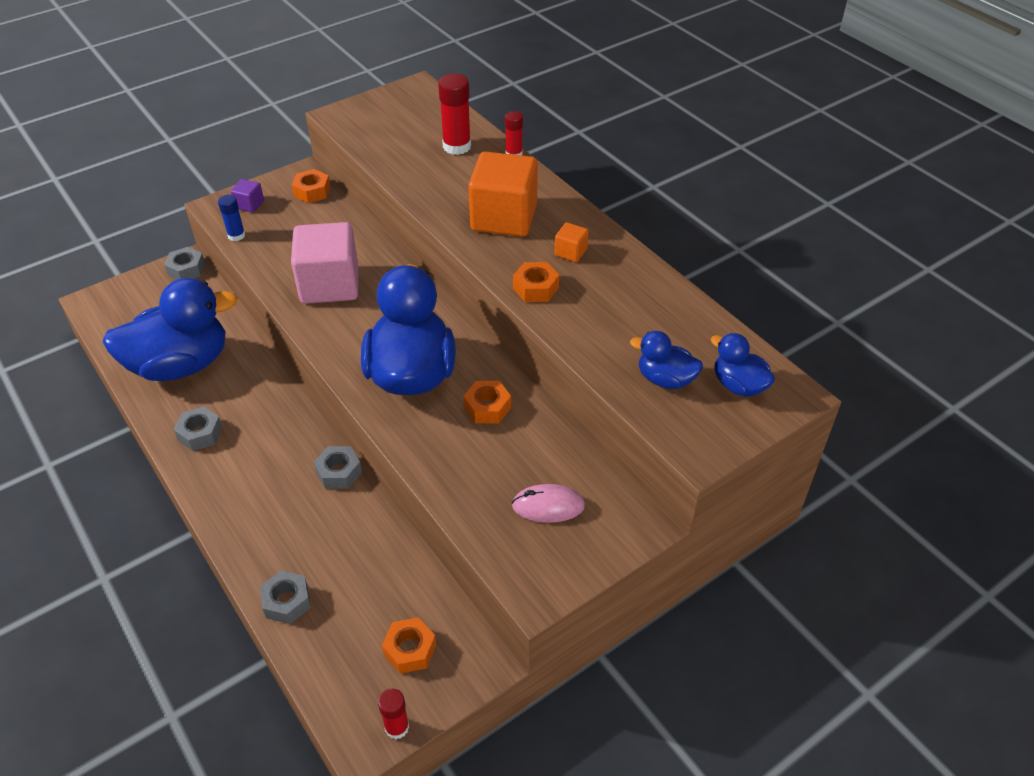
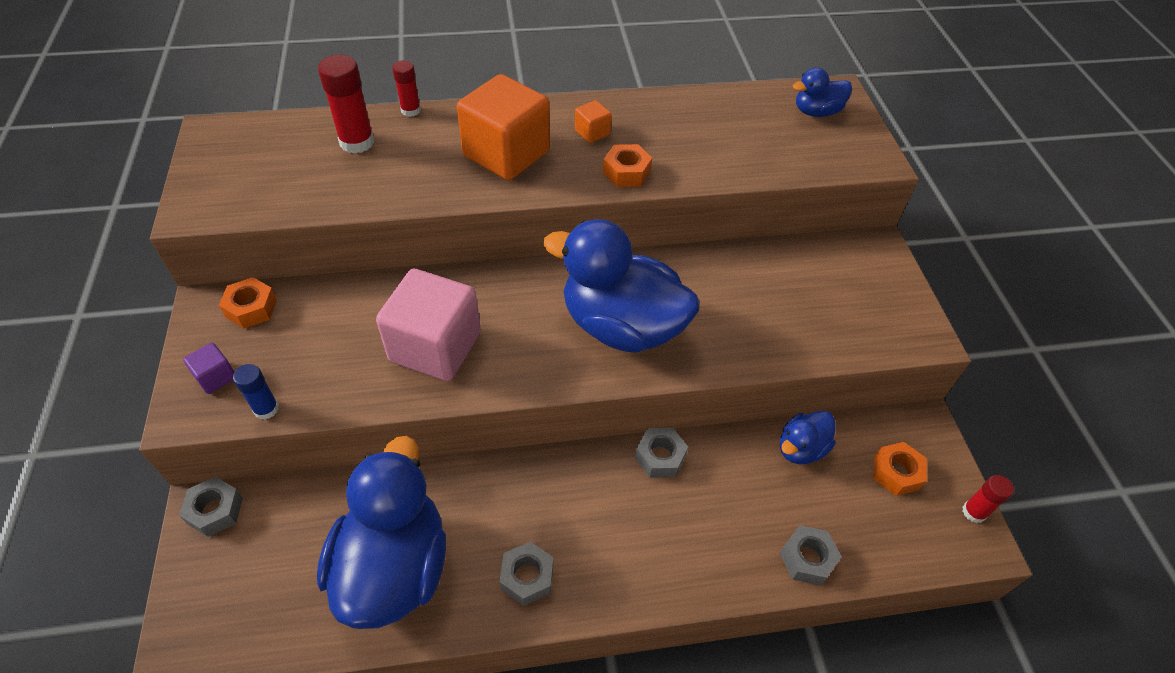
camera: 65 degrees left, 5 degrees up
orange nut [463,381,511,423] -> none
pink mouse [512,484,585,523] -> none
blue duck [630,331,703,389] -> blue duck moved to [780,411,836,464]

